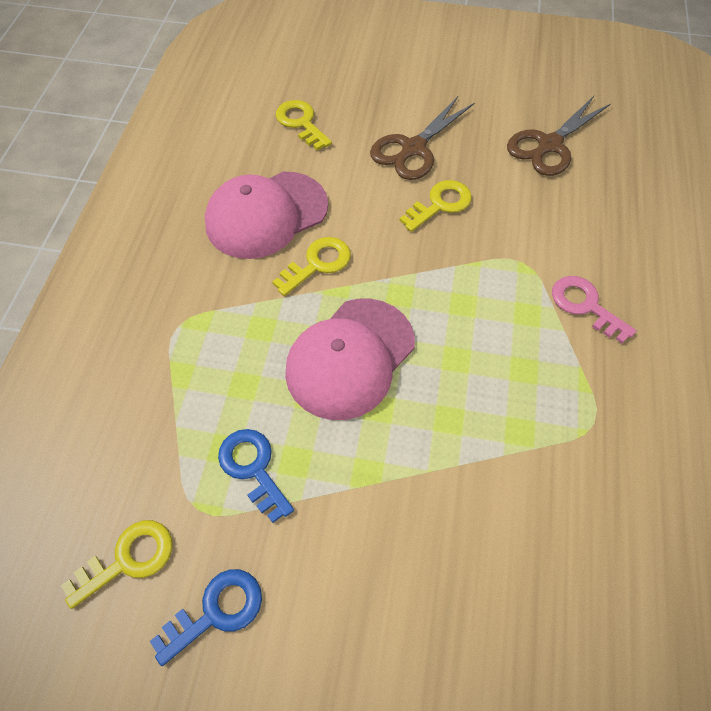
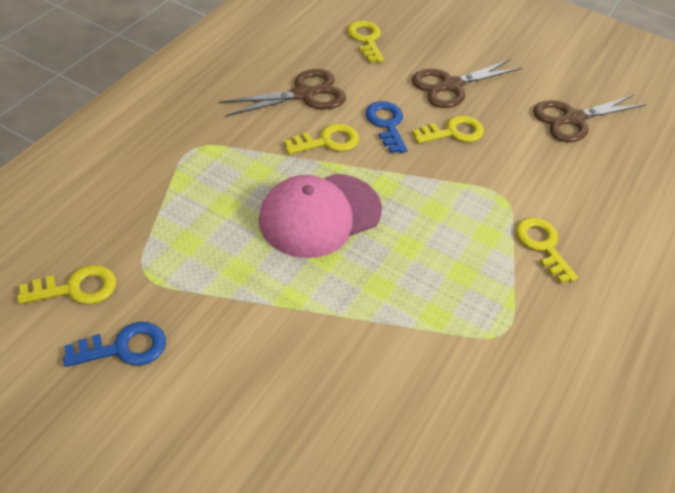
camera: 15 degrees right, 10 degrees down
pink cap [205,172,328,259] -> brown scissors [219,69,346,117]
blue key [218,429,294,523] -> blue key moved to [366,101,407,153]
pink key [552,276,637,343] -> yellow key [516,217,578,284]

